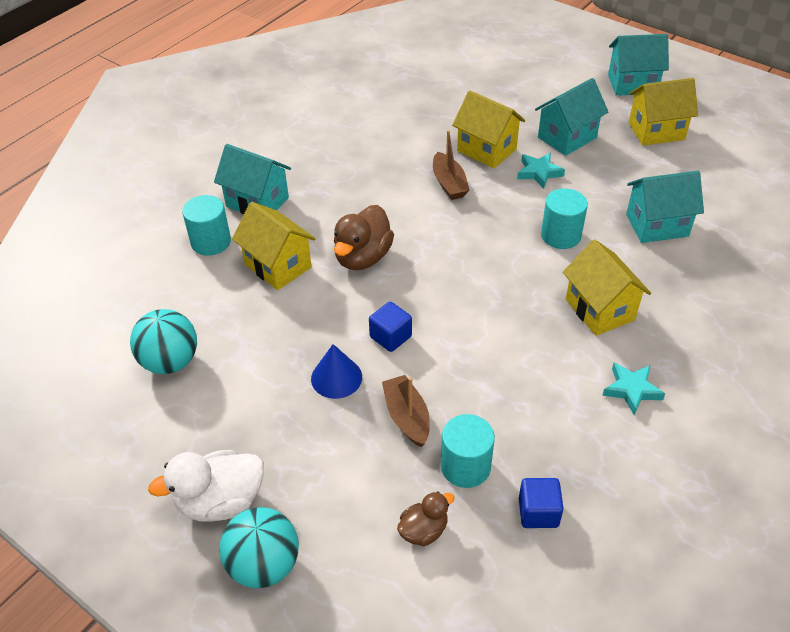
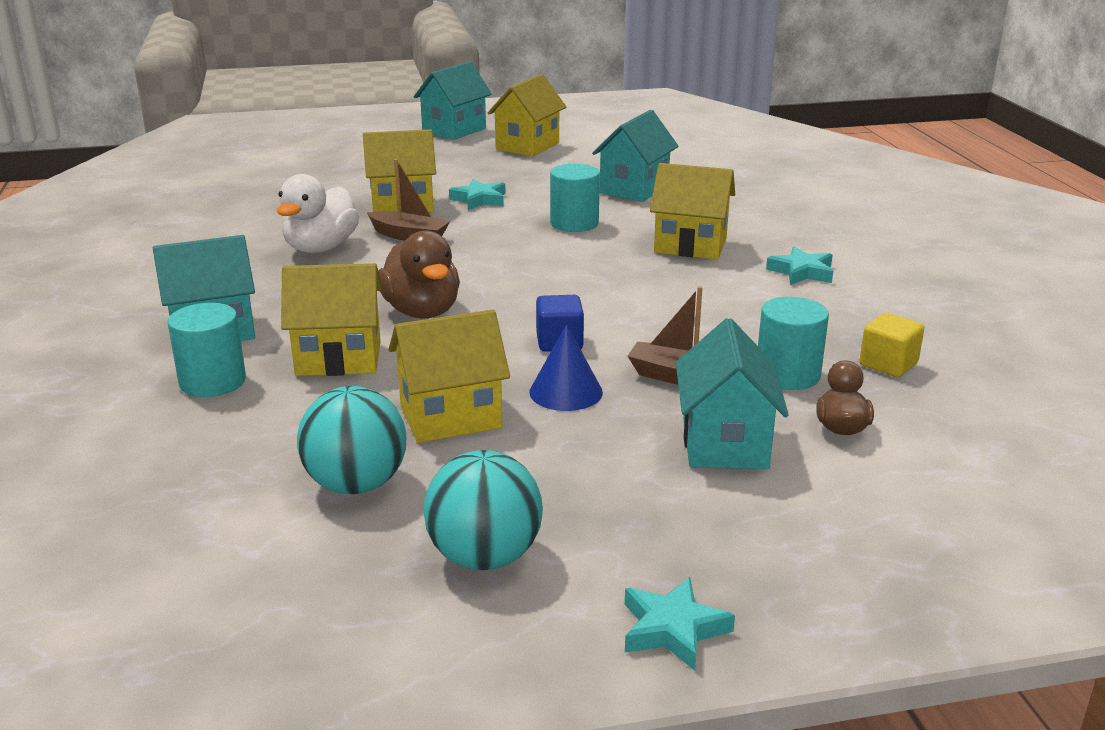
camera: 50 degrees left, 20 degrees down
white duck [148,450,264,521] -> white duck moved to [277,174,359,253]
turquoise ball [219,507,299,588] -> turquoise ball moved to [423,450,543,570]
blue cube [519,478,564,528] -> yellow cube [860,313,924,377]
turquoise house [535,78,608,156] -> turquoise house moved to [676,318,789,469]
none -> yellow house [389,310,510,443]
none -> turquoise star [625,577,735,671]

